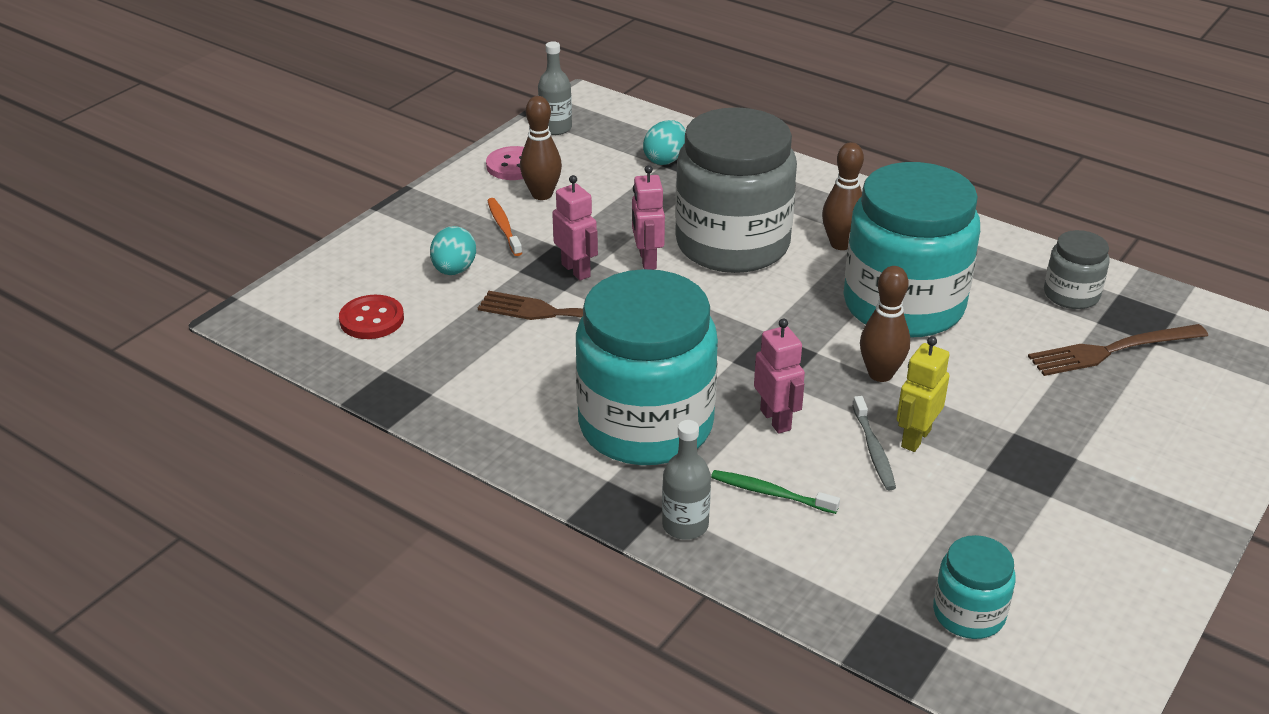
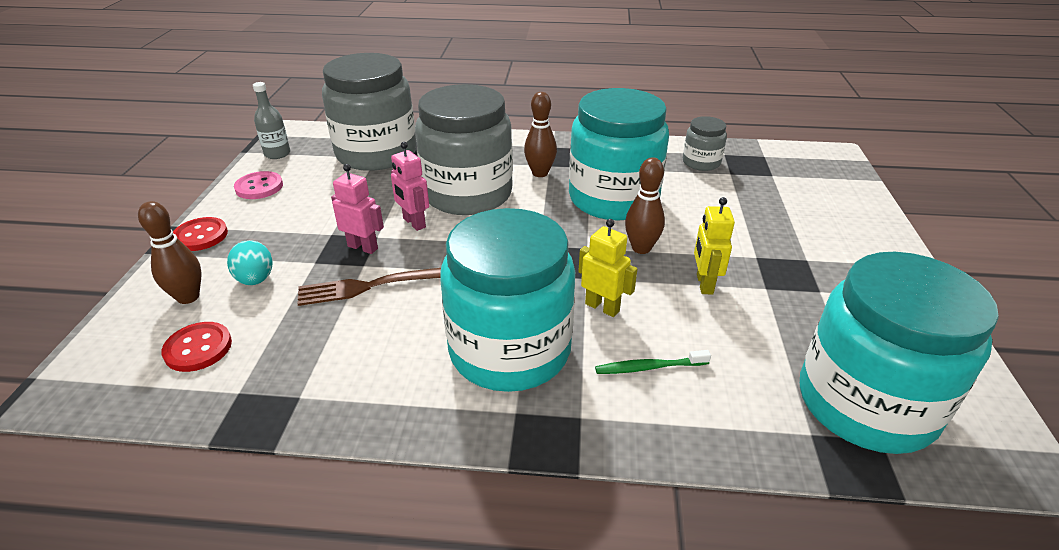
camera: 30 degrees left, 0 degrees up
orange toothbrush [487,198,522,256] -> none
brown bowling pin [520,96,562,200] -> brown bowling pin moved to [138,201,202,304]
turquoise egg [643,120,686,165] -> grey jar [322,53,417,171]
grey bottle [662,420,711,540] -> none
pink robot [754,319,805,434] -> yellow robot [578,219,637,317]
grey toothbrush [853,396,896,490] -> none
turquoise jar [933,535,1016,639] -> turquoise jar [800,252,999,454], size x2.17
brown fork [1028,324,1208,376] -> none
none -> red button [173,217,228,251]

